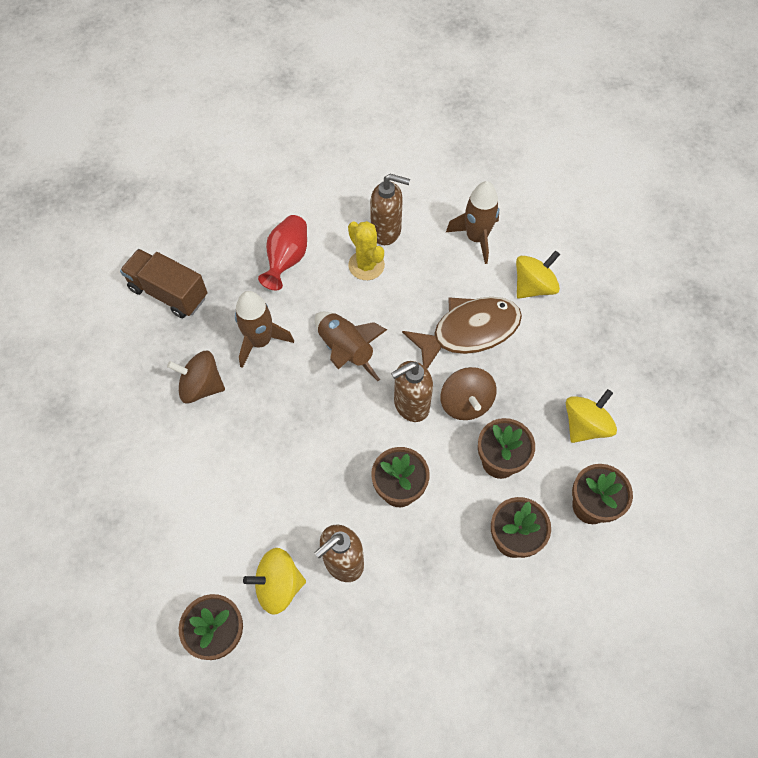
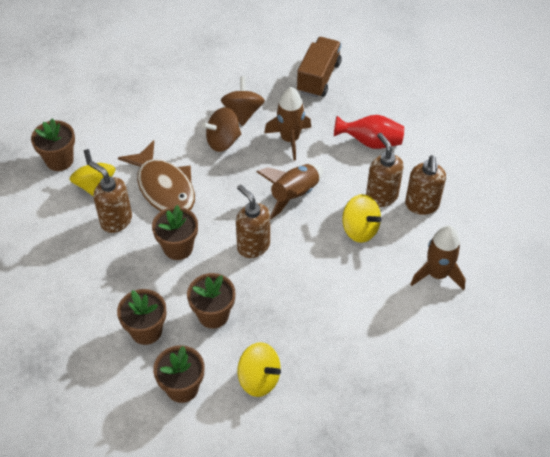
camera: 80 degrees right, 10 degrees down
yellow cactus [348,221,385,280] -> brown soap dispenser [366,133,404,207]
brown fish [402,297,522,369] -> brown fish moved to [118,140,195,212]
brown spinning top [441,367,497,420] -> brown spinning top moved to [202,107,241,152]
yellow spinning top [516,251,560,299] -> yellow spinning top moved to [342,194,382,243]

